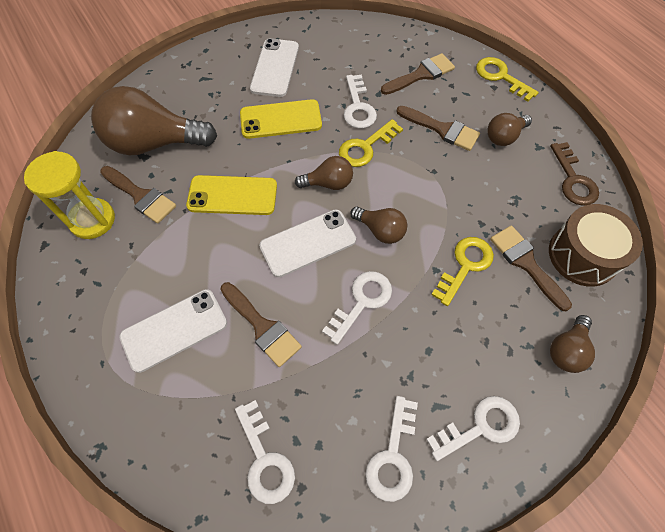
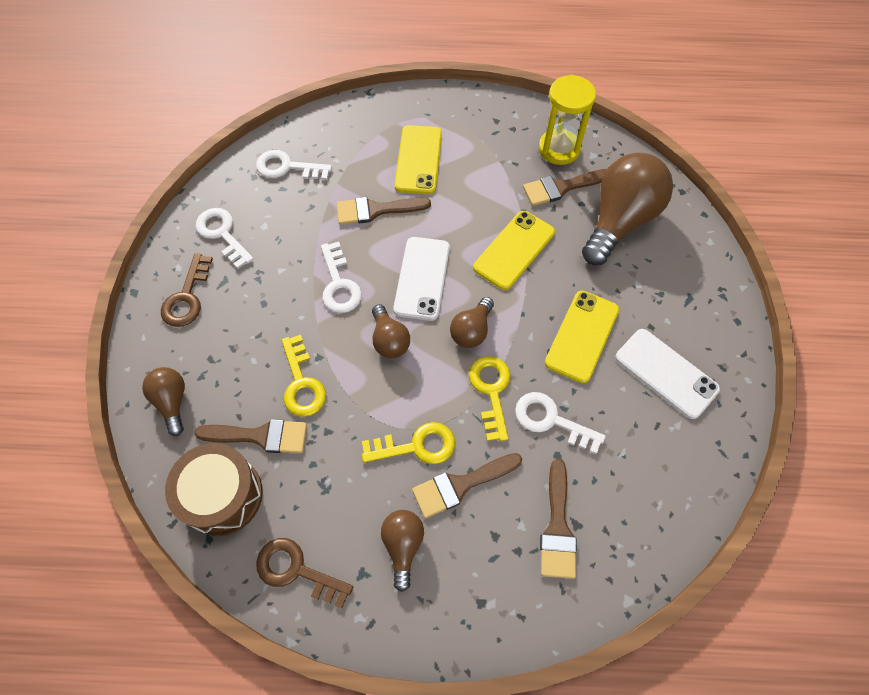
camera: 125 degrees right, 0 degrees up
white phone [119,289,227,373] -> yellow phone [395,125,442,194]
brown light bulb [350,207,407,244] -> brown light bulb turned 90 degrees counterclockwise [372,304,410,358]
white key [426,396,520,461] -> brown key [161,253,213,327]
yellow key [476,57,539,102] -> yellow key moved to [362,422,455,464]

